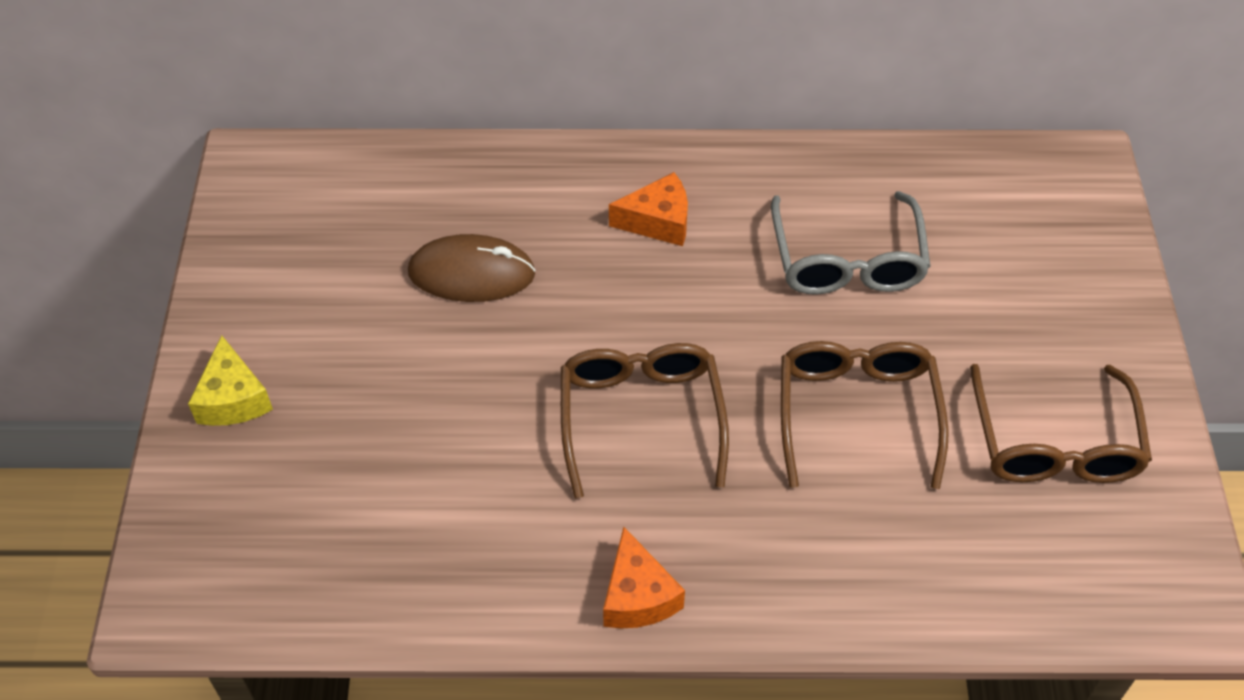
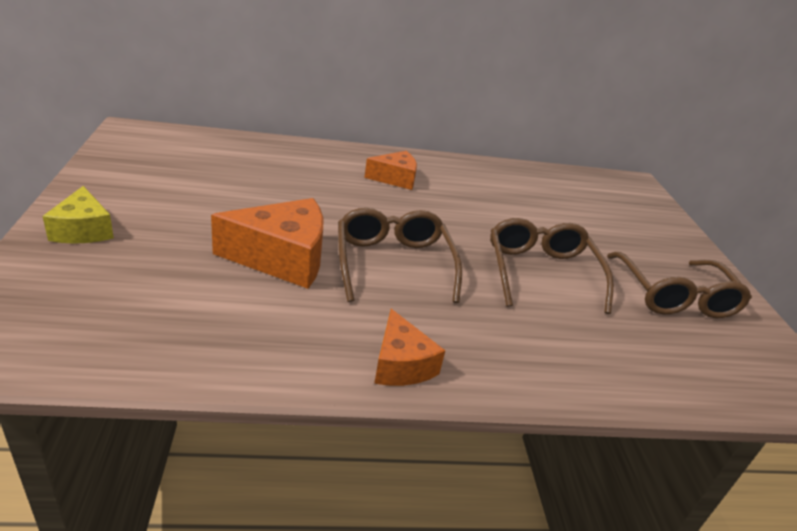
camera: 10 degrees left, 20 degrees down
brown mouse [408,234,536,302] -> none
grey glasses [771,191,931,295] -> none
none -> orange cheese [211,198,323,289]

